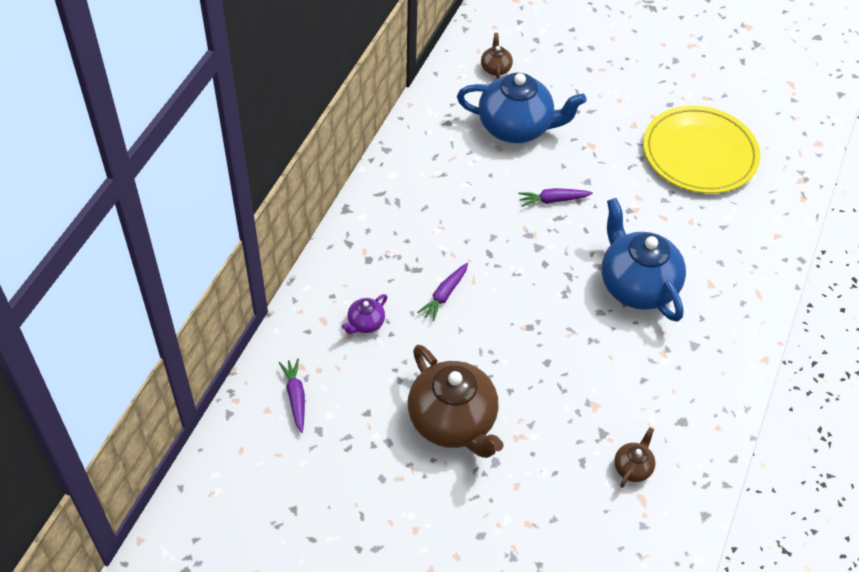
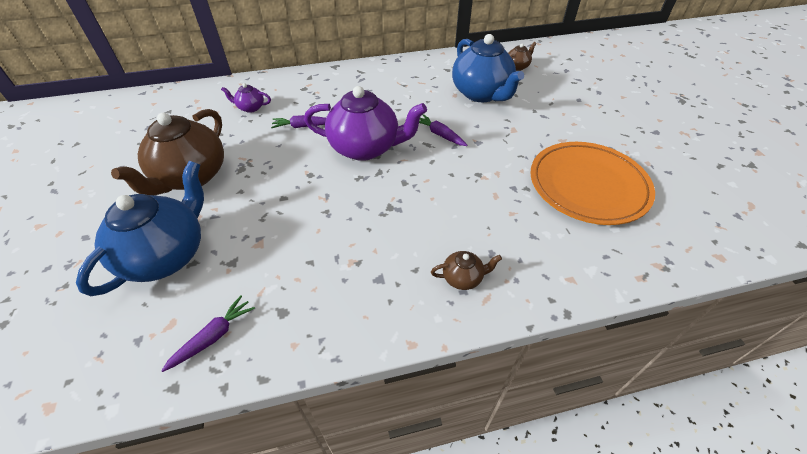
camera: 55 degrees right, 5 degrees down
purple carrot [279,359,305,433] -> purple carrot moved to [161,295,255,372]
blue teapot [602,198,686,322] -> blue teapot moved to [76,161,204,296]
brown teapot [614,428,655,488] -> brown teapot moved to [431,251,502,290]
yellow plate [643,105,760,194] -> orange plate [530,142,655,225]
none -> purple teapot [304,86,427,161]

